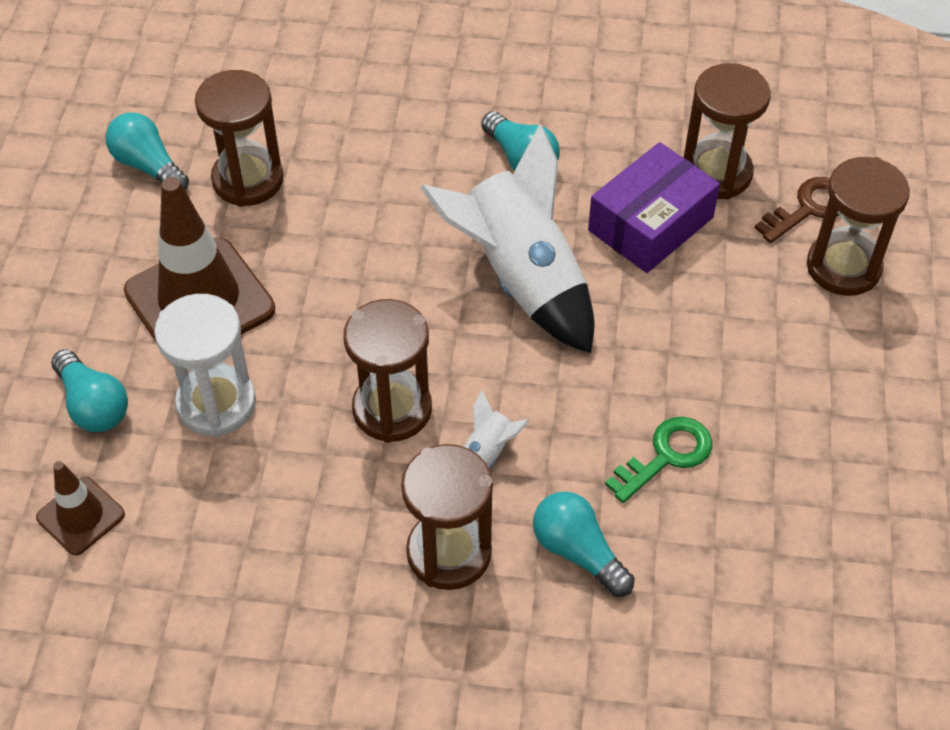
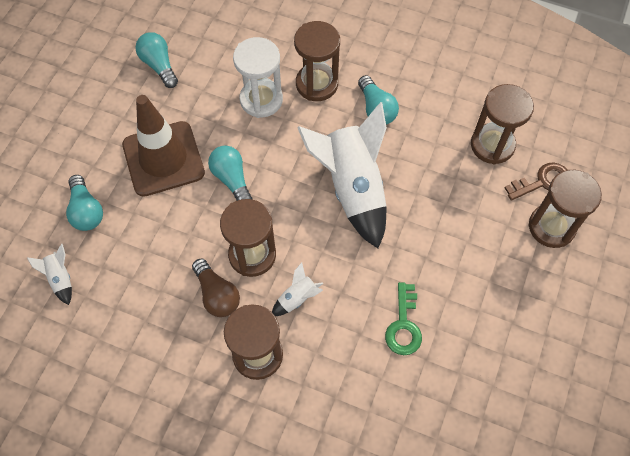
camera: 15 degrees right, 10 degrees up
brown traffic cone [36,461,125,555] -> white rocket [27,244,72,305]
white hourglass [154,294,256,437] -> white hourglass moved to [233,37,283,118]
brown hourglass [195,70,283,207] -> brown hourglass moved to [294,21,340,101]
turquoise light bulb [533,492,635,597] -> turquoise light bulb moved to [208,146,253,201]
purple box [588,142,720,273] -> none
green key [605,417,712,503] -> green key turned 120 degrees clockwise [385,282,422,355]
none -> brown light bulb [192,258,240,317]

